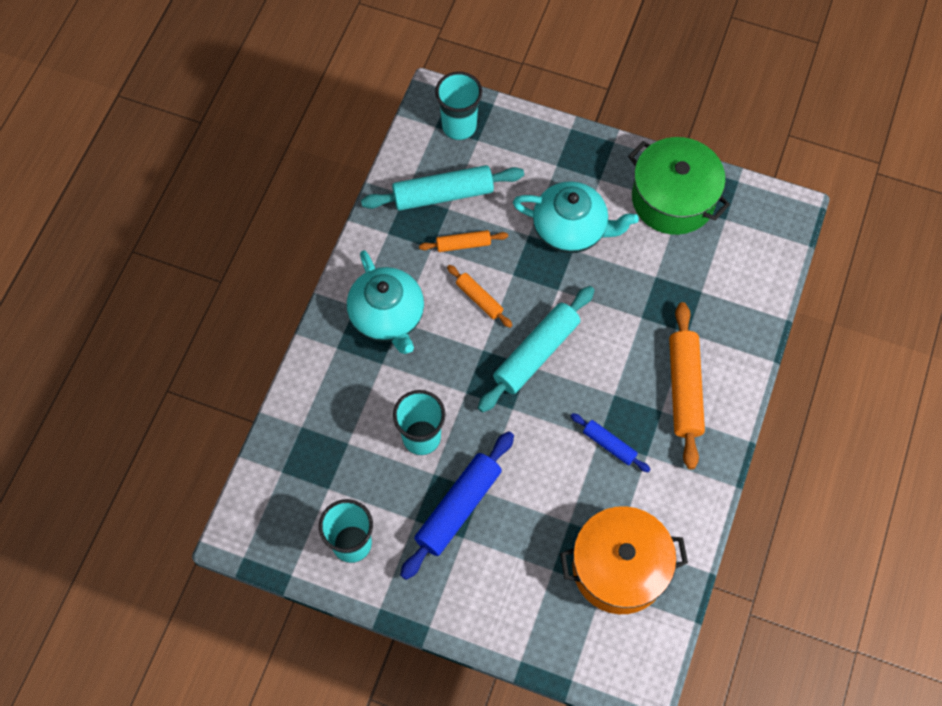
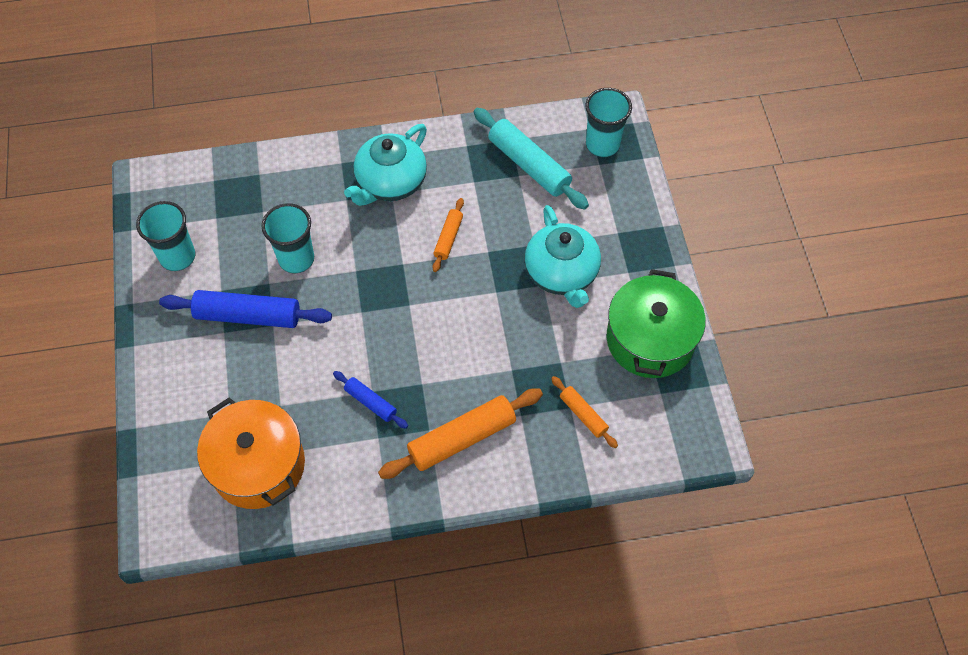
camera: 60 degrees right, 5 degrees down
orange rolling pin [419,230,508,252] -> orange rolling pin moved to [551,376,618,448]
turquoise rolling pin [478,286,595,413] -> none
blue rolling pin [571,413,651,472] -> blue rolling pin turned 60 degrees counterclockwise [333,371,408,429]

